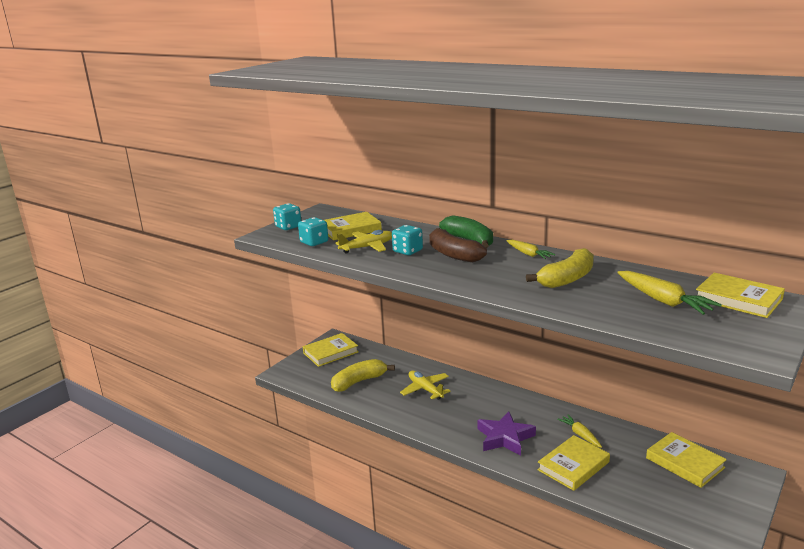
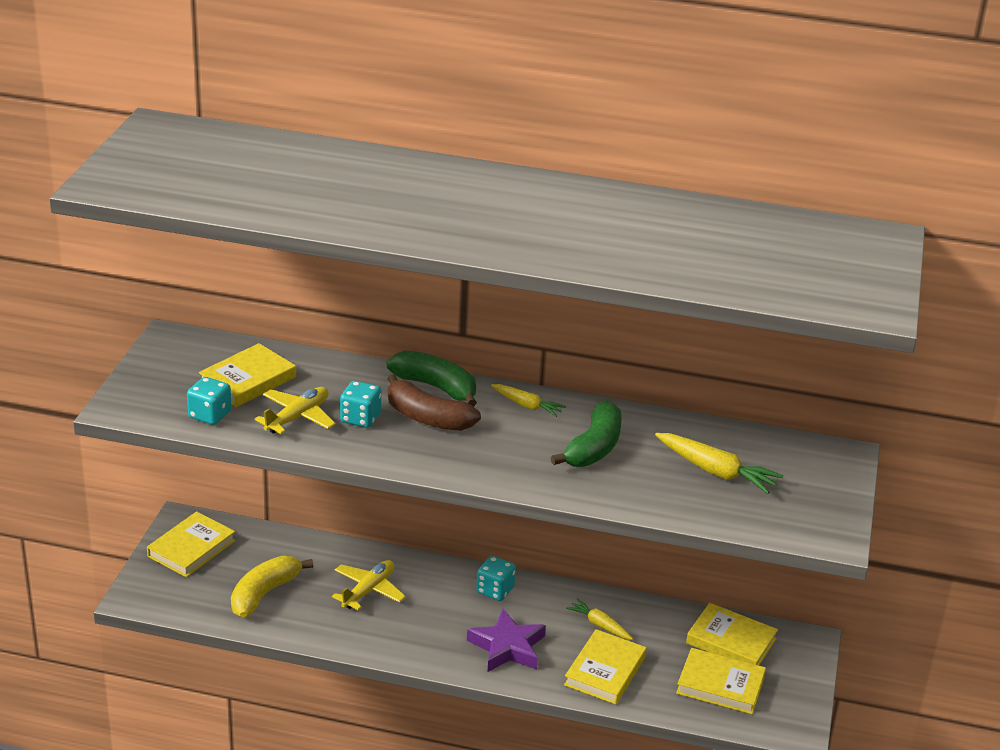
camera: 25 degrees left, 10 degrees up
turquoise dice [273,203,301,230] -> turquoise dice moved to [476,556,516,601]
yellow plane [400,371,451,400] -> yellow plane turned 90 degrees clockwise [332,560,406,610]
yellow banana [526,248,594,288] -> green banana [551,401,622,467]
yellow book [696,273,785,318] -> yellow book moved to [676,648,766,714]

